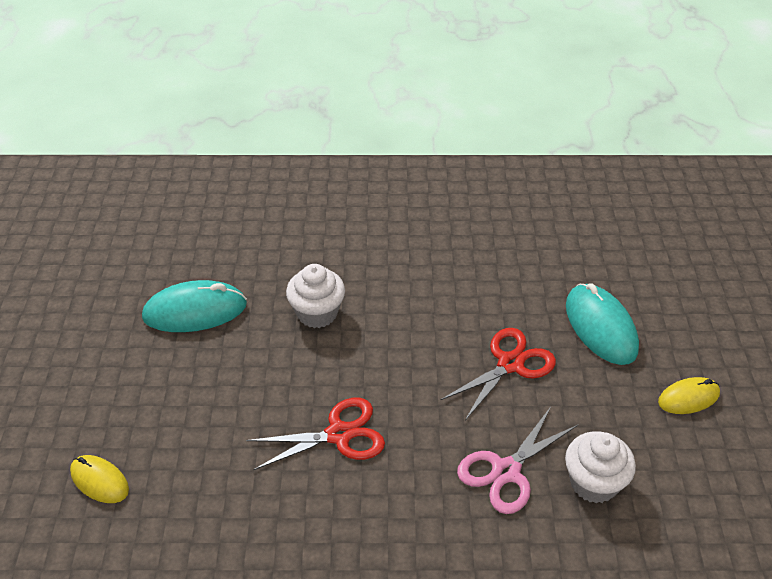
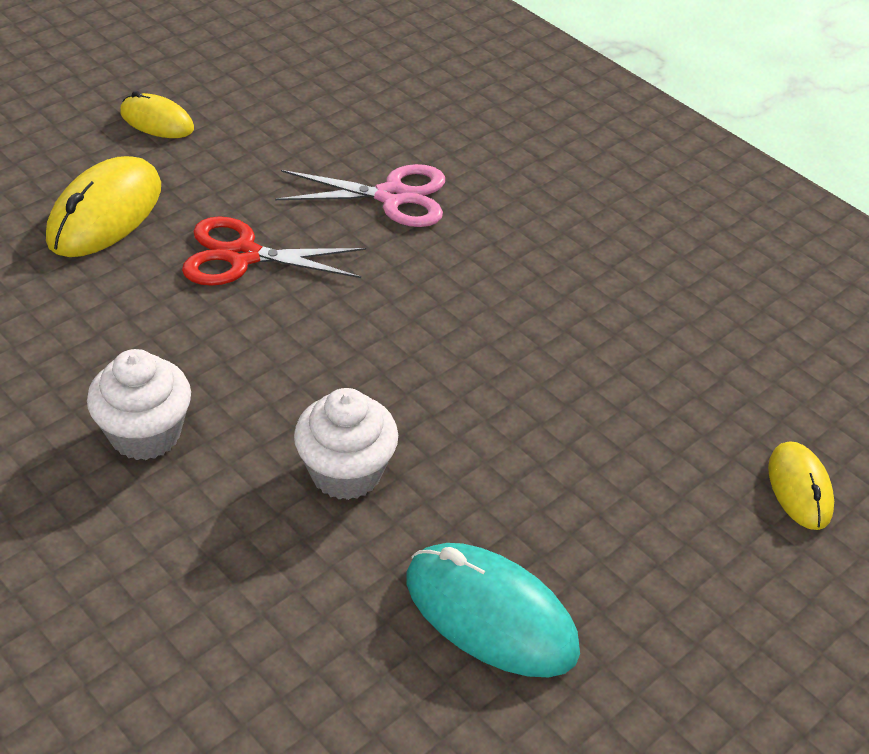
camera: 135 degrees left, 0 degrees up
red scissors [246,398,385,470] -> none
white cupcake [565,431,636,503] -> white cupcake moved to [87,349,191,460]
turquoise mouse [566,283,639,365] -> yellow mouse [46,156,161,257]

